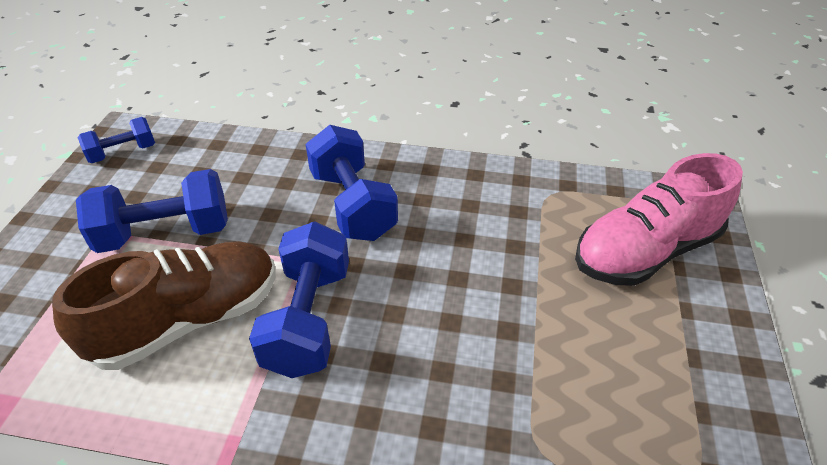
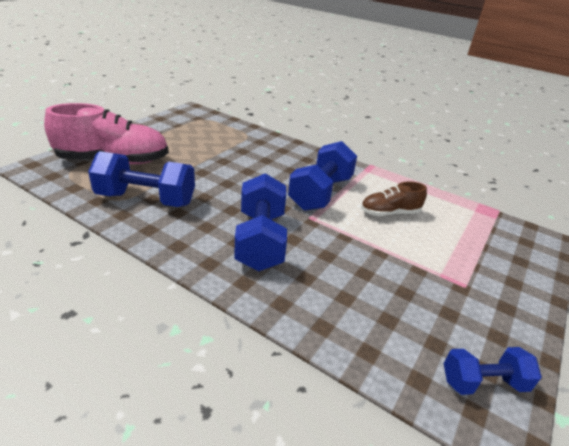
camera: 160 degrees left, 10 degrees down
brown shoe [52,241,276,370] -> brown shoe [361,182,427,216], size x0.54
blue dumbbell [76,169,228,253] -> blue dumbbell moved to [88,151,195,207]

